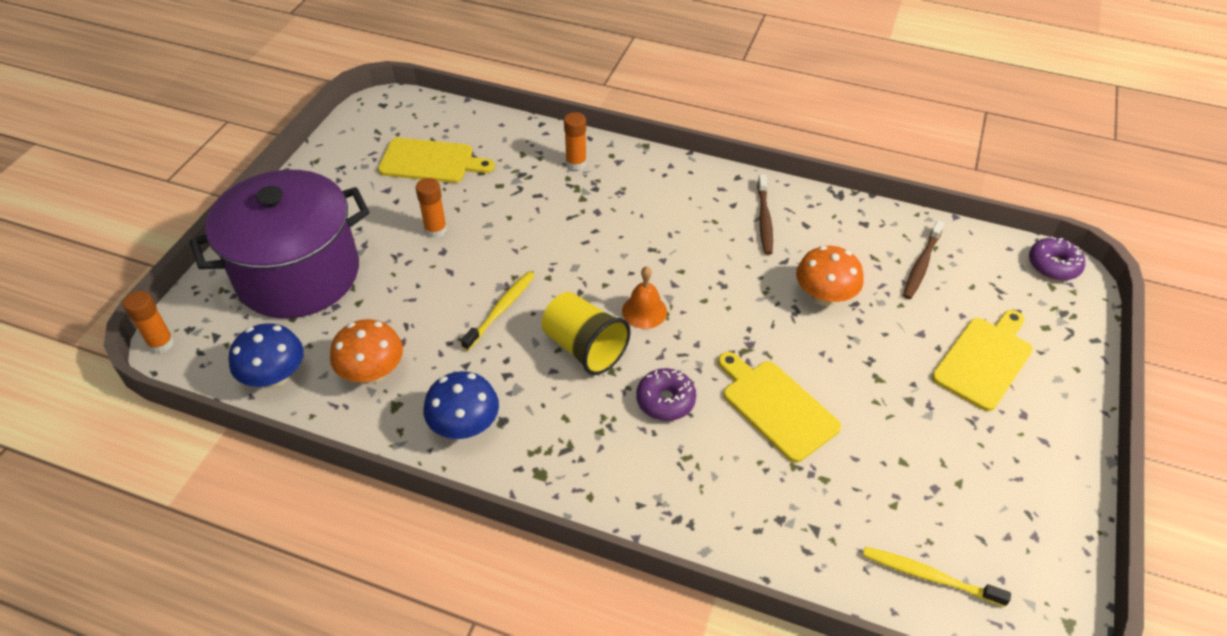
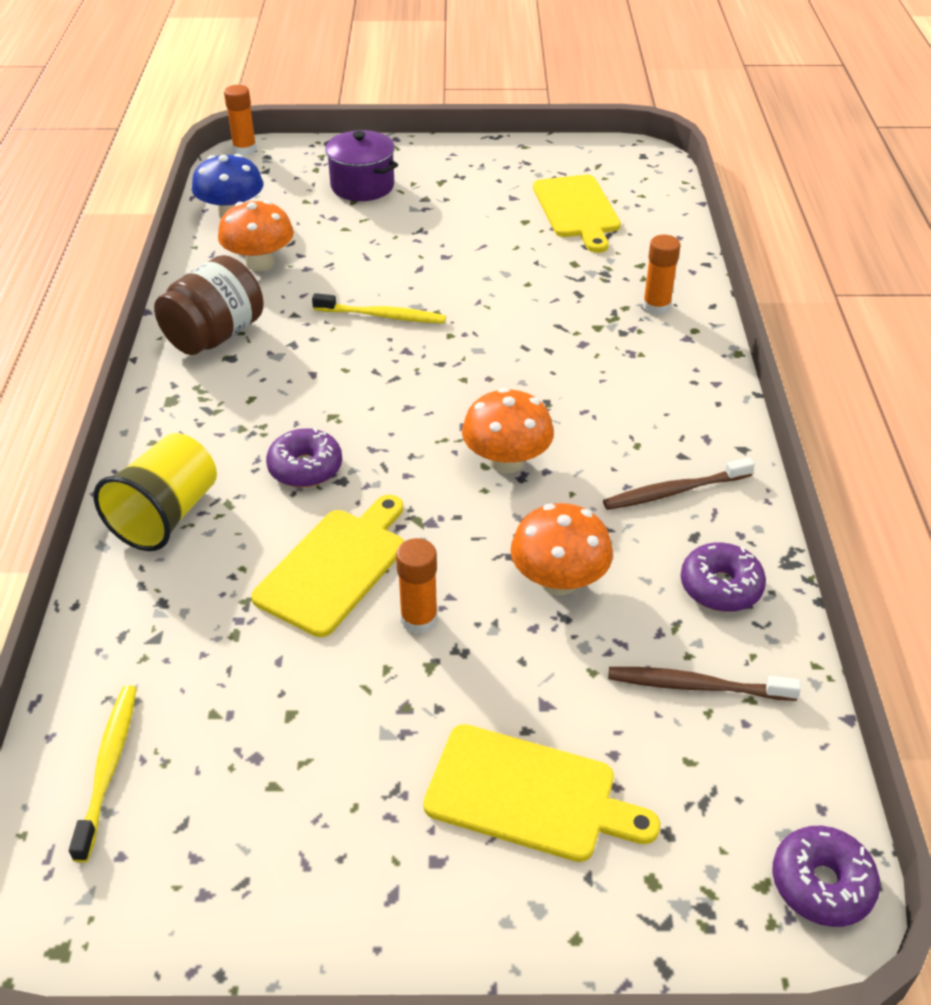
camera: 70 degrees right, 5 degrees down
purple pot [190,170,370,318] -> purple pot [324,130,398,201], size x0.50
orange glue stick [416,178,447,238] -> orange glue stick moved to [396,538,438,634]
blue mushroom [423,371,499,439] -> brown jar [154,255,263,355]
yellow cup [541,292,631,375] -> yellow cup moved to [93,433,217,551]
orange bell [622,266,667,329] -> none
none -> orange mushroom [462,388,554,473]
none -> purple donut [681,543,766,612]

